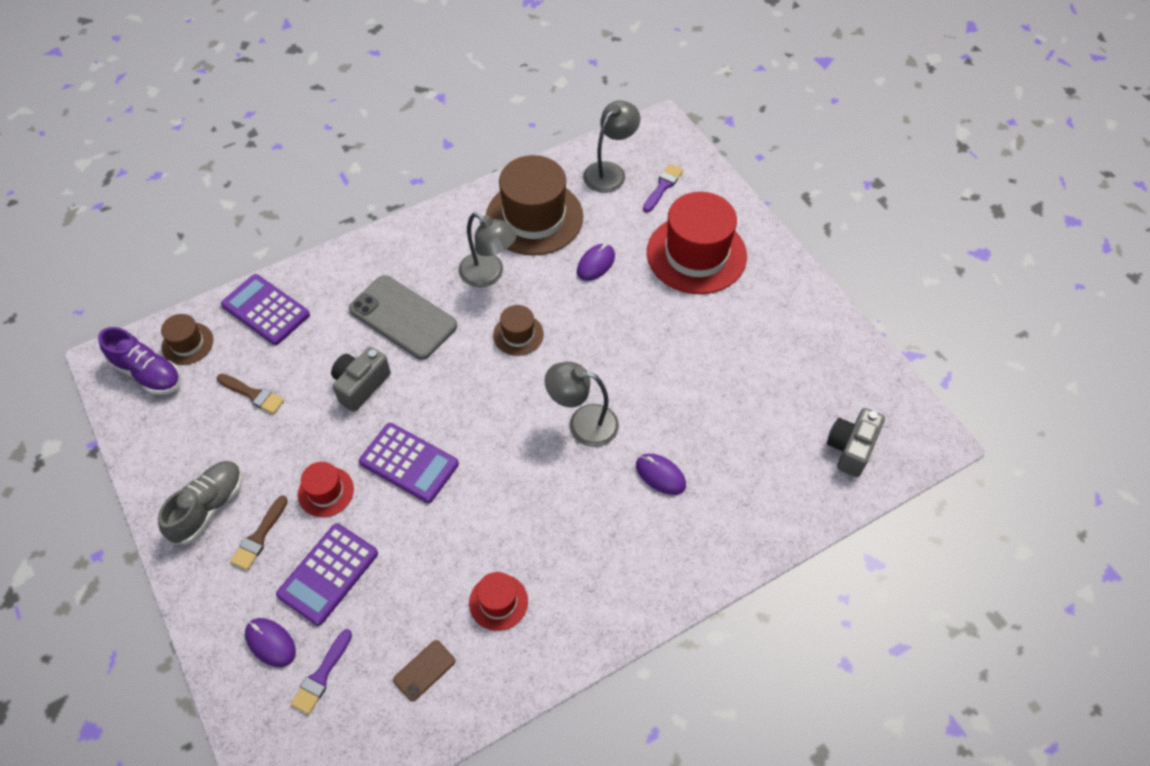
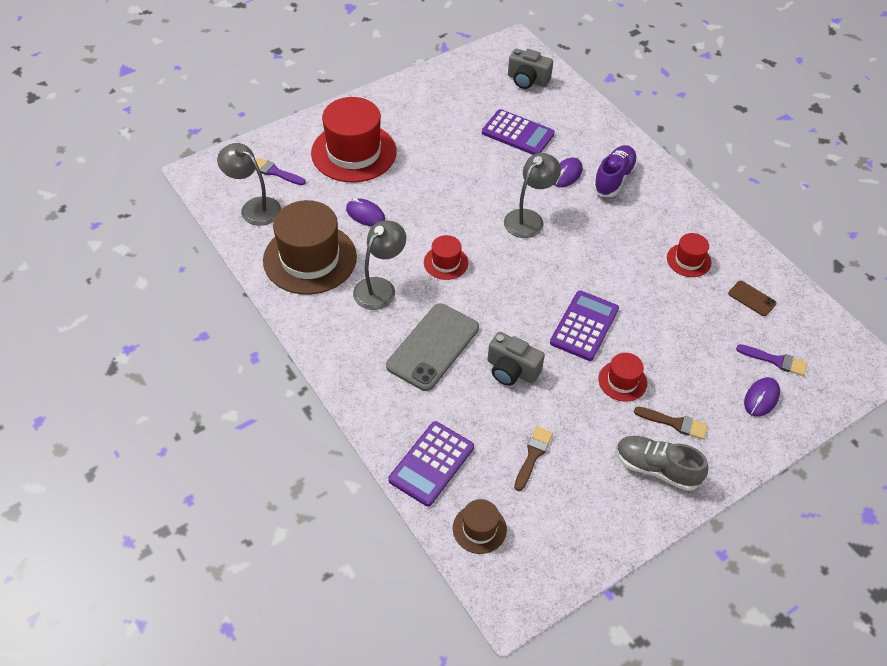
camera: 95 degrees left, 5 degrees down
purple shoe [98,327,181,395] -> purple shoe moved to [593,145,638,197]
purple calculator [276,523,378,626] -> purple calculator moved to [482,109,555,155]
brown hat [493,305,544,356] -> red hat [424,235,468,280]
grey lamp [544,362,619,447] -> grey lamp turned 150 degrees counterclockwise [504,153,561,238]

